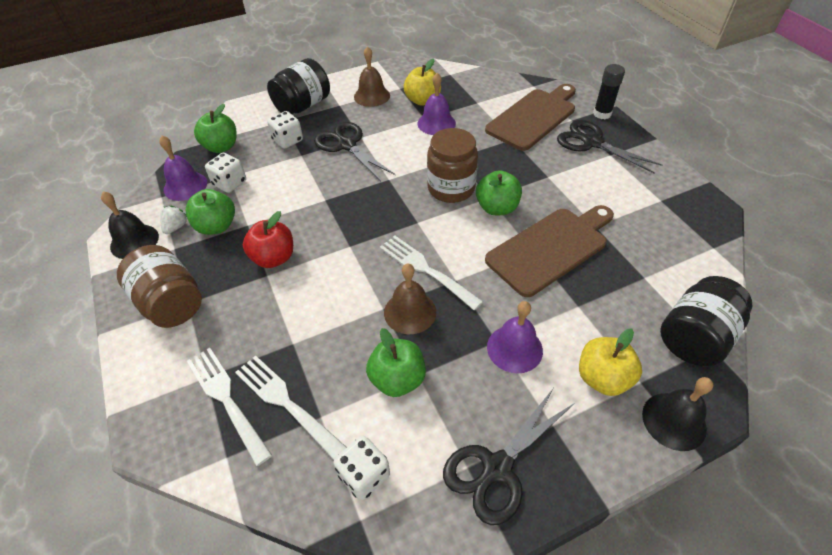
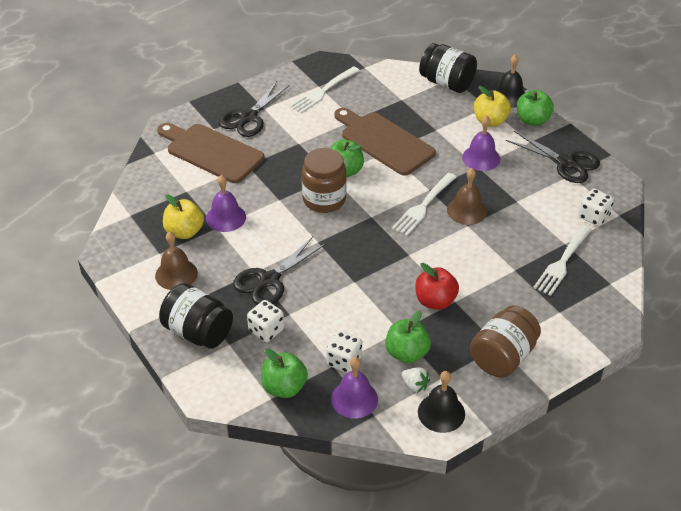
camera: 100 degrees left, 5 degrees down
white strawberry [160,206,187,234] -> white strawberry turned 150 degrees counterclockwise [402,367,430,393]
white fork [187,348,272,466] -> white fork moved to [289,66,360,113]
green apple [366,328,426,397] -> green apple moved to [517,90,554,126]
black glue stick [593,64,625,119] -> none

